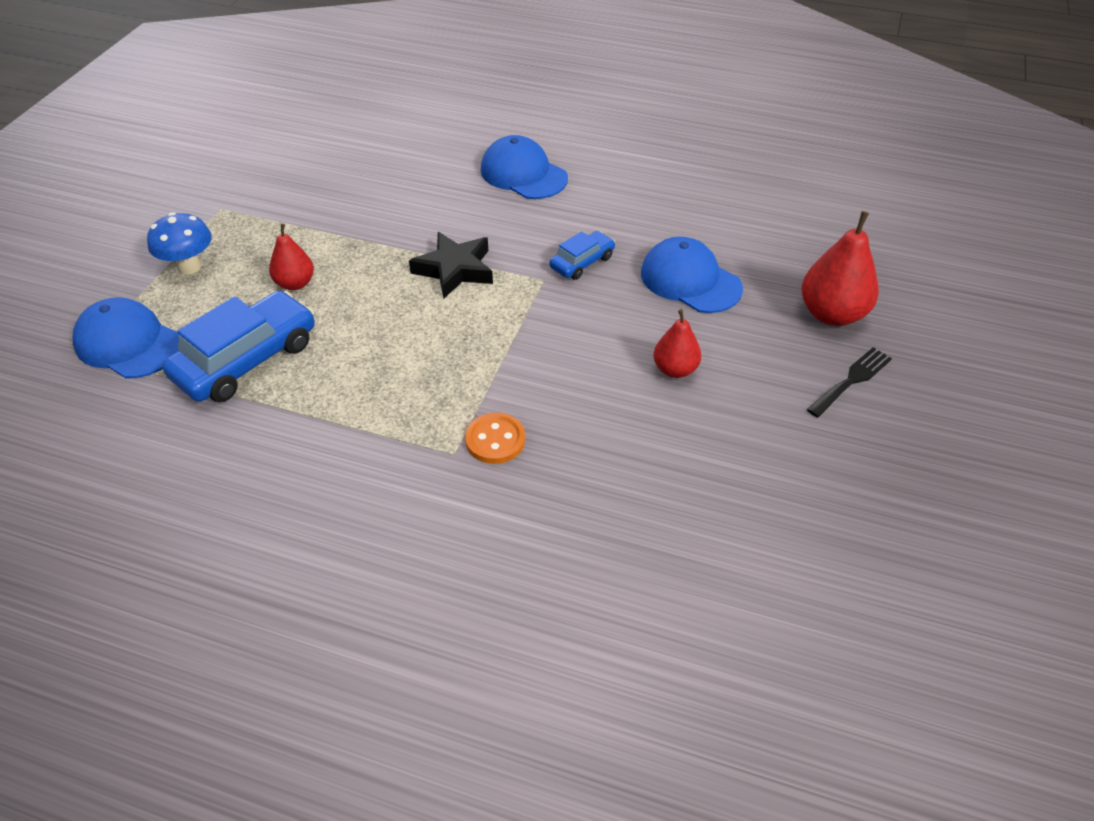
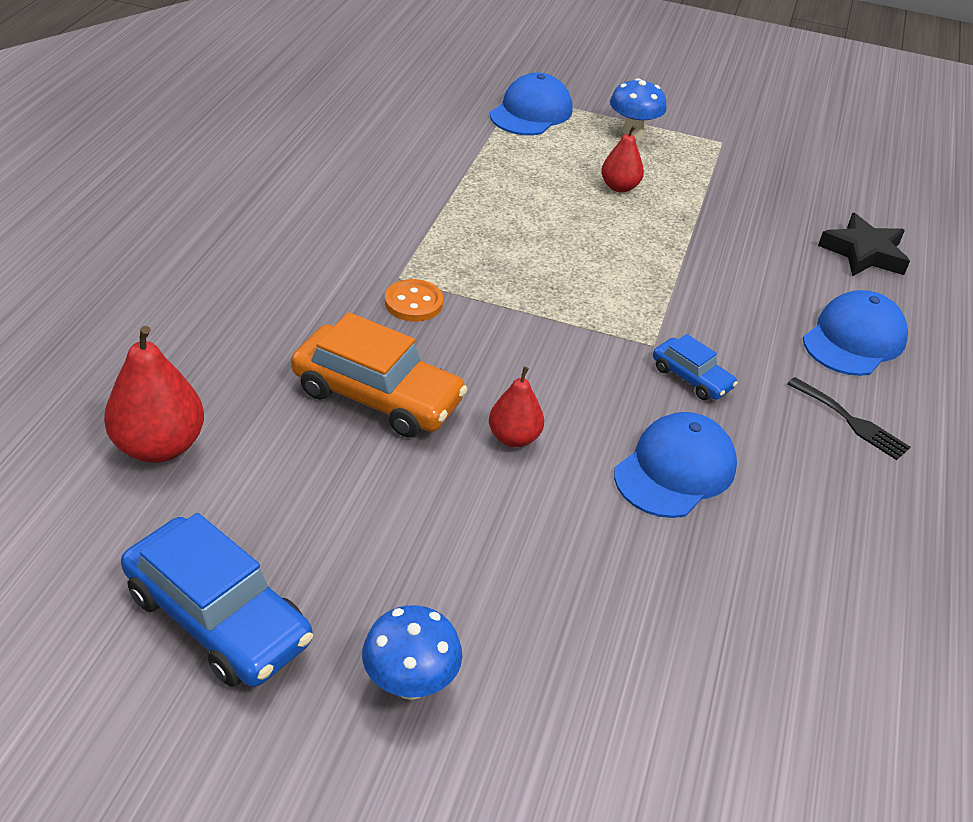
camera: 85 degrees right, 5 degrees down
blue car [162,291,315,402] -> blue car moved to [121,513,313,687]
black star [409,232,493,298] -> black star moved to [818,213,910,276]
red pear [802,211,879,326] -> red pear moved to [104,326,204,463]
black fork [807,347,892,418] -> black fork moved to [787,377,910,460]
none -> orange car [291,312,467,438]
none -> blue mushroom [362,605,462,700]

